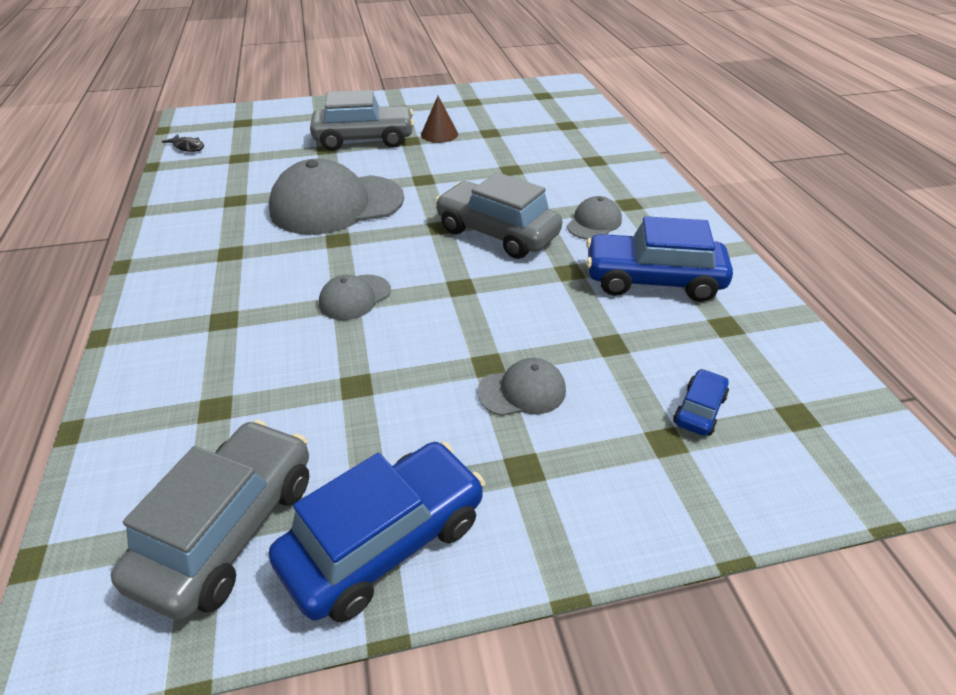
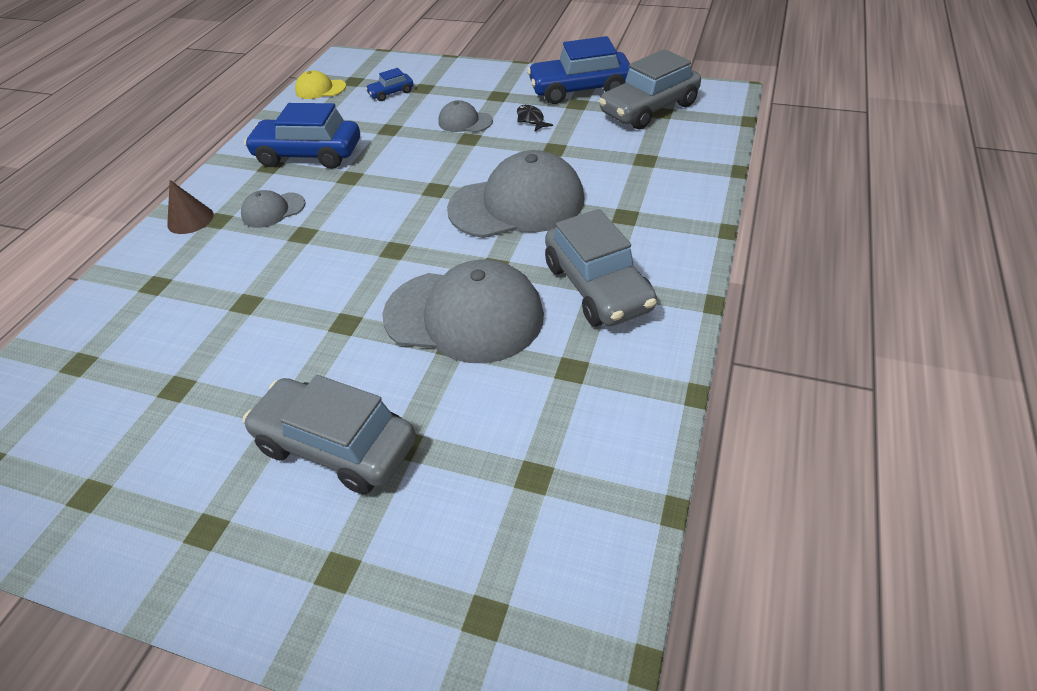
camera: 145 degrees left, 5 degrees up
black fish [162,134,204,152] -> black fish moved to [517,105,553,131]
grey cap [319,275,391,320] -> grey cap [447,150,584,238], size x2.12
brown cone [421,96,458,143] -> brown cone moved to [167,180,214,234]
grey car [435,172,563,259] -> grey car moved to [545,209,657,326]
blue car [586,216,733,302] -> blue car turned 150 degrees clockwise [244,103,360,169]
none -> yellow cap [295,70,346,99]

